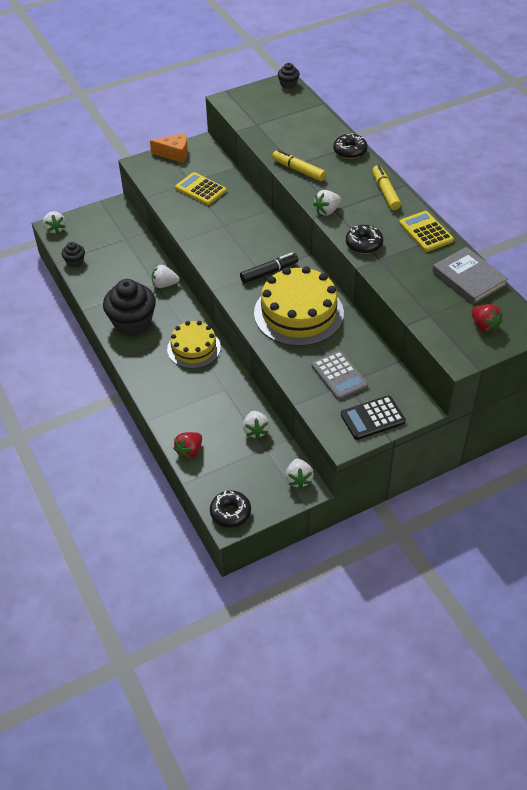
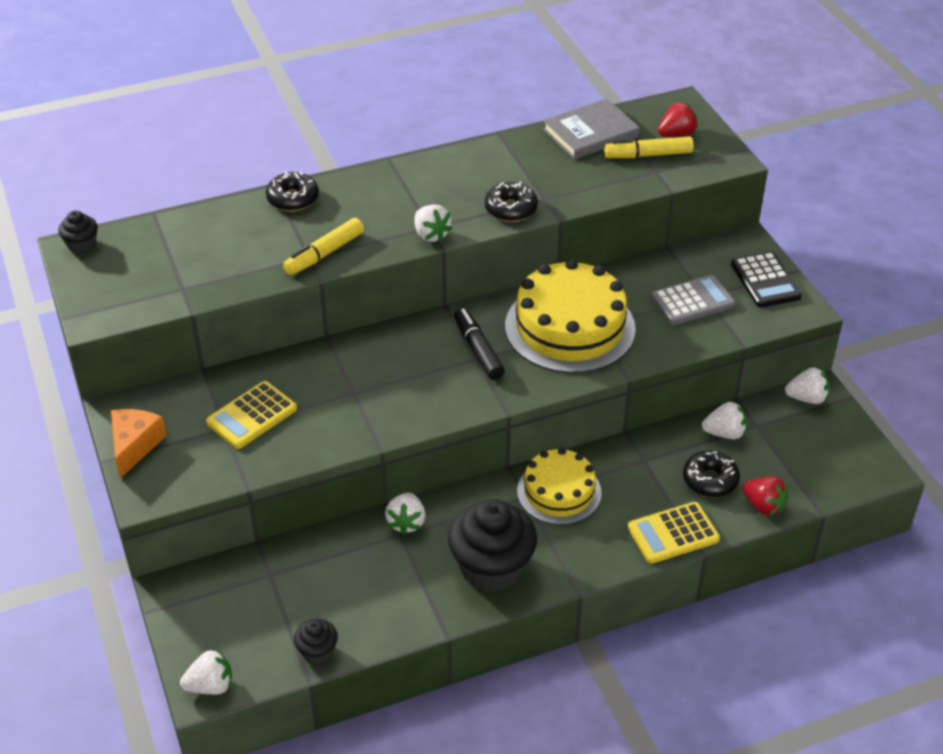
camera: 85 degrees left, 5 degrees down
black donut [210,490,251,528] -> black donut moved to [683,451,740,497]
yellow marker [372,165,401,210] -> yellow marker moved to [604,136,694,158]
yellow calculator [399,211,454,252] -> yellow calculator moved to [628,502,720,564]

